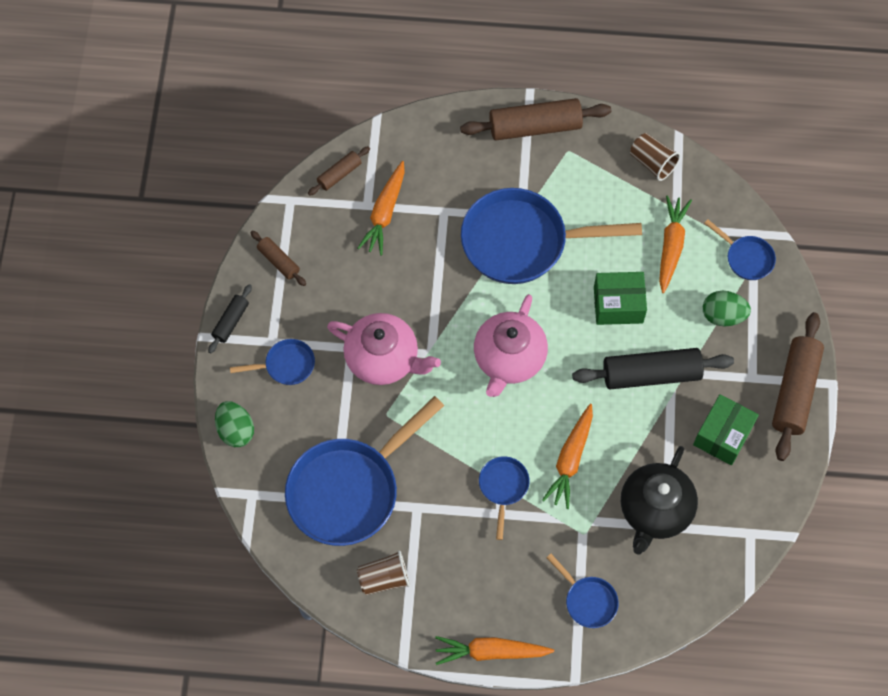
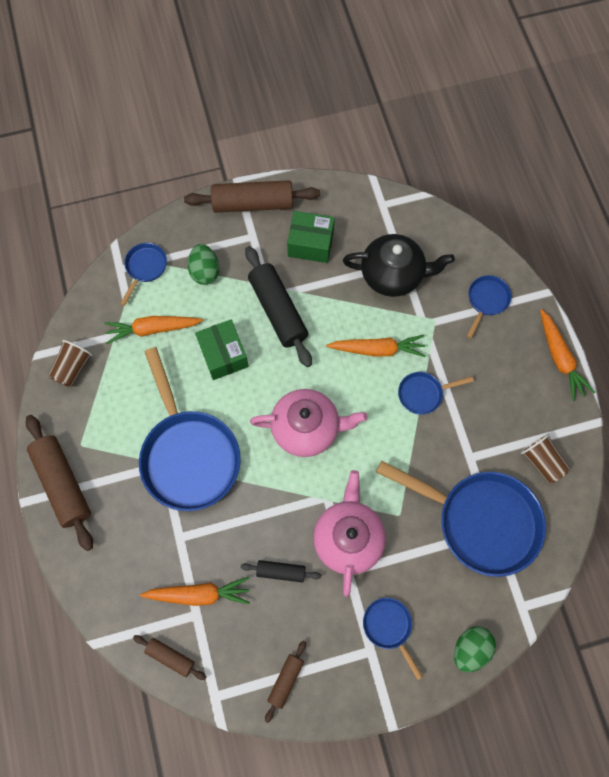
camera: 110 degrees left, 5 degrees up
black rolling pin [208,284,252,354] -> black rolling pin moved to [241,560,321,582]

